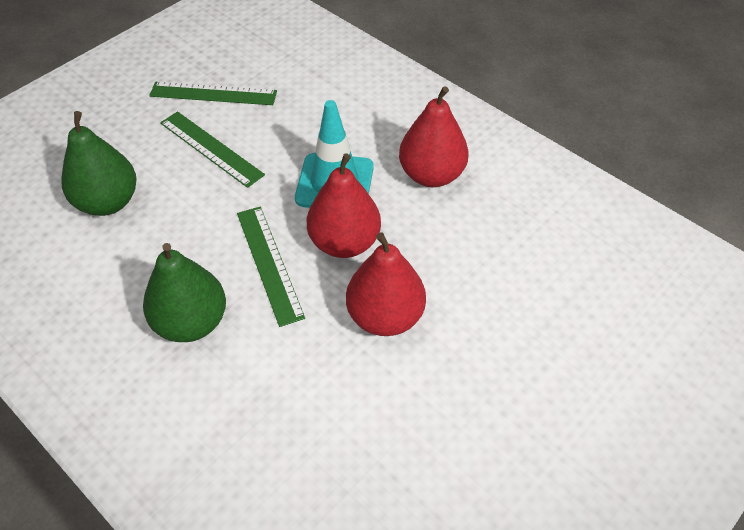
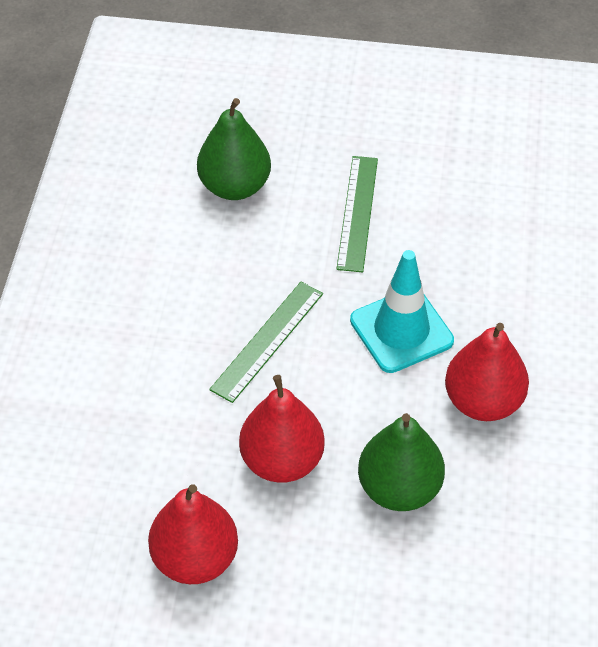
camera: 55 degrees right, 0 degrees up
green pear [143,243,226,342] -> green pear moved to [358,413,445,511]
green ruler [149,82,277,105] -> none
red pear [307,153,381,258] -> red pear moved to [148,484,238,584]

